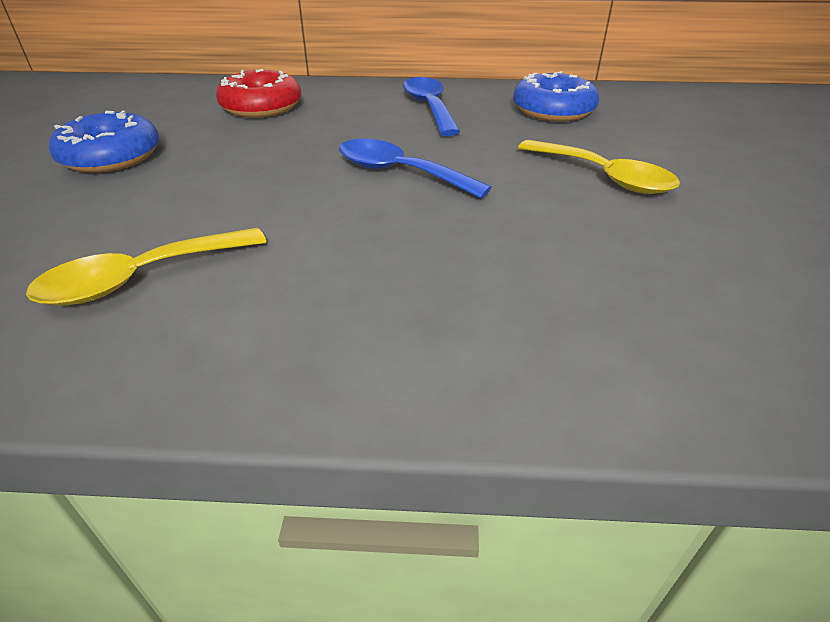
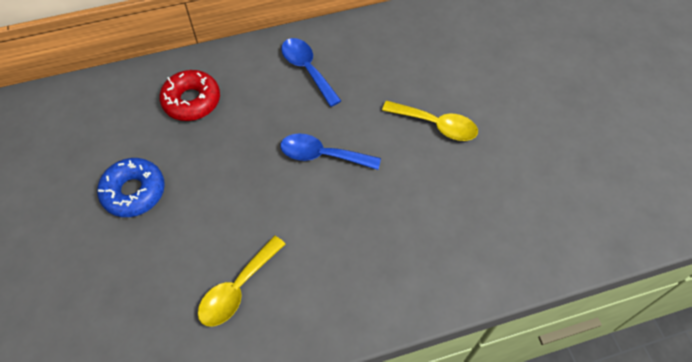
camera: 20 degrees left, 20 degrees up
blue donut [513,71,599,122] -> none

